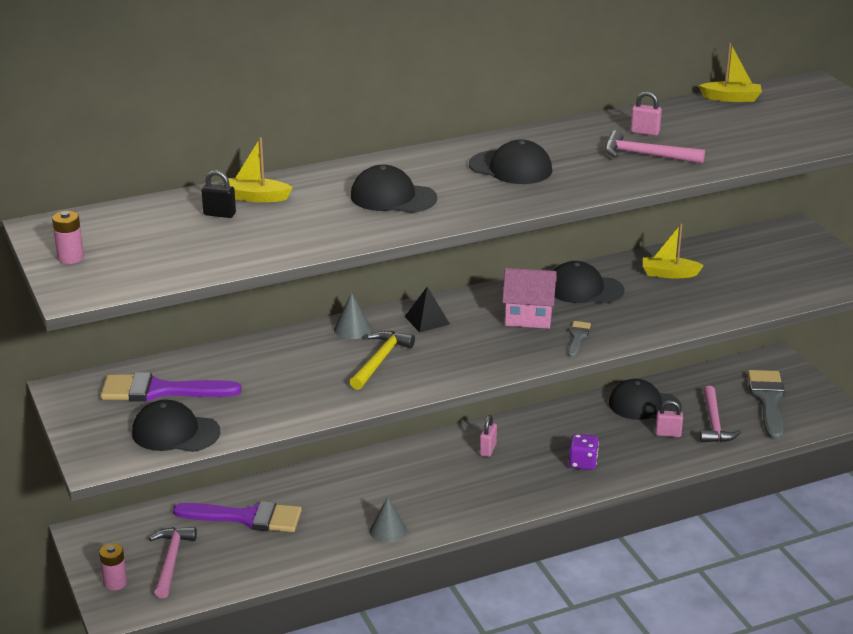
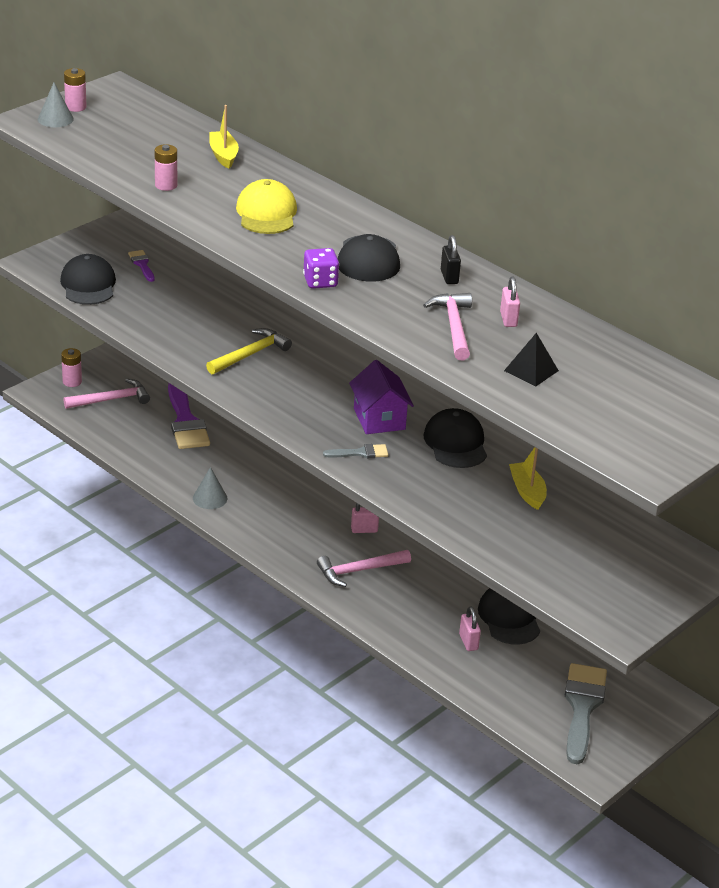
camera: 65 degrees right, 5 degrees up
purple brush [100,372,241,402] -> purple brush [128,250,155,282], size x0.49
black padlock [202,170,236,218] -> black padlock moved to [441,235,461,284]
grey cone [334,292,371,339] -> grey cone moved to [38,83,74,127]
yellow hammer [350,331,415,390] -> yellow hammer turned 45 degrees counterclockwise [206,328,292,374]
black cap [351,165,437,213] -> yellow cap [236,179,297,234]
black pyramid [405,287,450,332] -> black pyramid moved to [504,333,559,387]
pink house [502,268,557,329] -> purple house [349,360,414,434]
purple dice [569,434,599,470] -> purple dice moved to [303,248,339,289]
yellow boat [699,43,762,102] -> none
pink hammer [700,386,741,442] -> pink hammer moved to [317,550,411,587]
grey brush [747,370,785,441] -> grey brush turned 60 degrees counterclockwise [565,663,607,764]
none -> pink battery [155,144,177,191]

